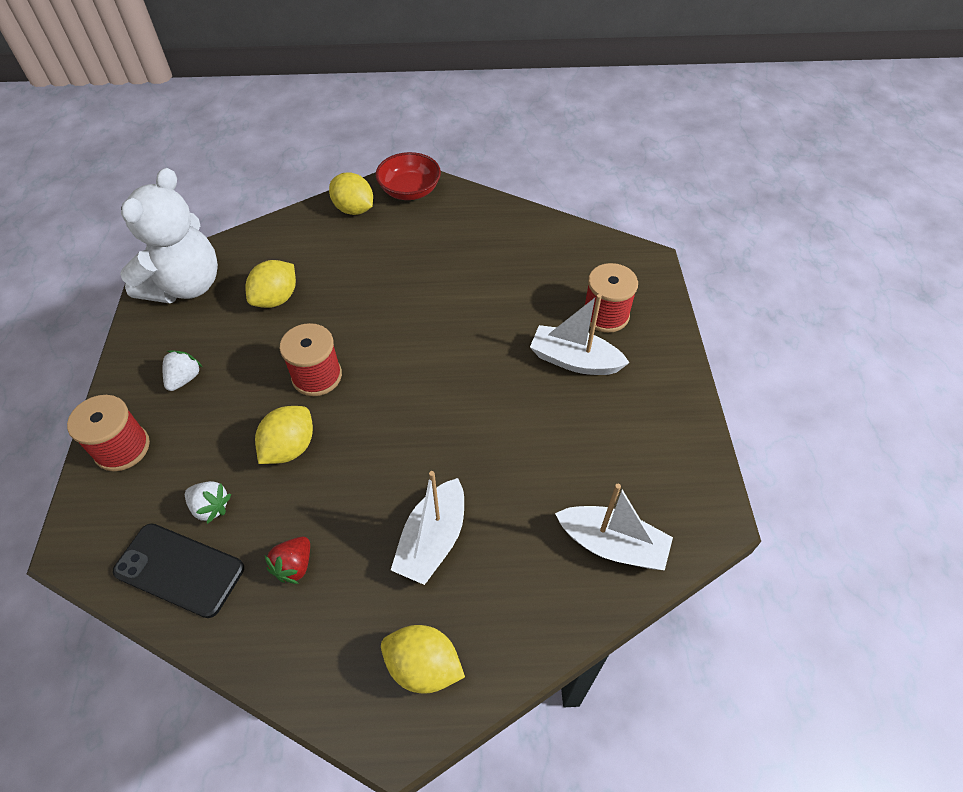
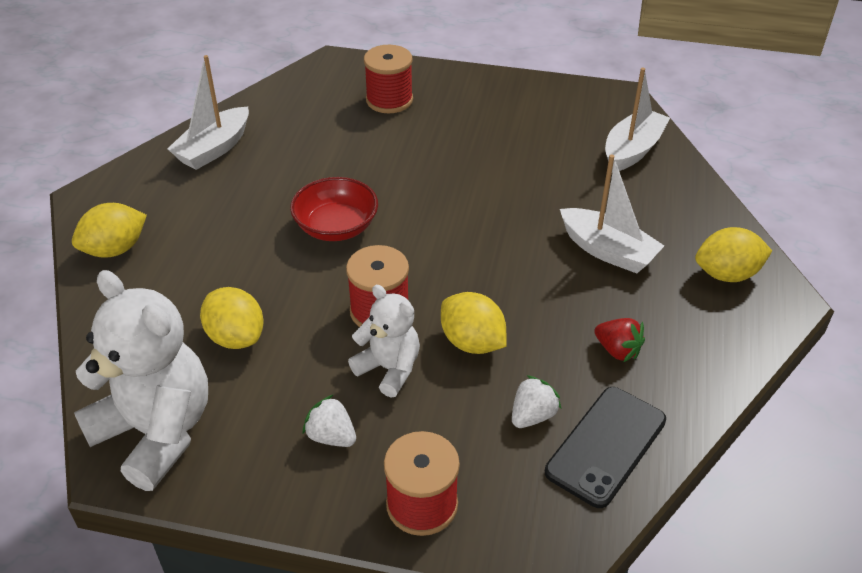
camera: 75 degrees left, 10 degrees down
red bowl [375,152,441,200] -> red bowl moved to [290,177,378,241]
yellow lemon [381,625,465,694] -> yellow lemon turned 45 degrees clockwise [695,227,772,282]
white boat [530,294,630,375] -> white boat moved to [167,55,249,170]
none -> white teddy bear [348,285,420,397]

